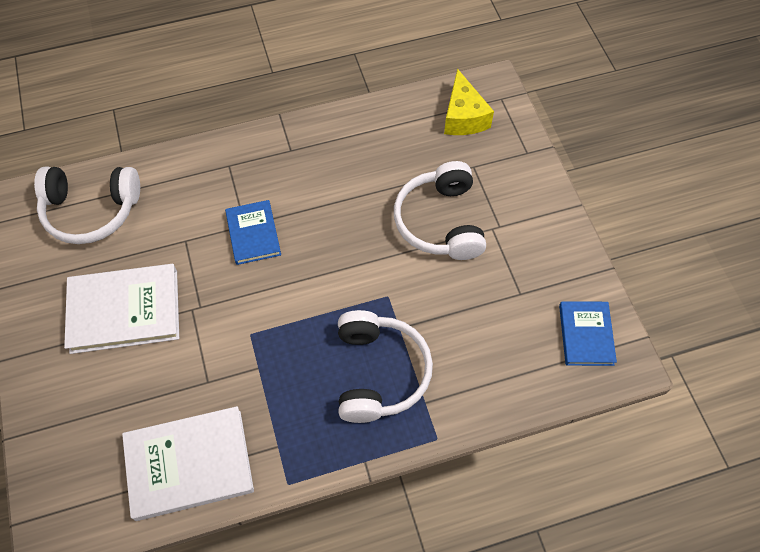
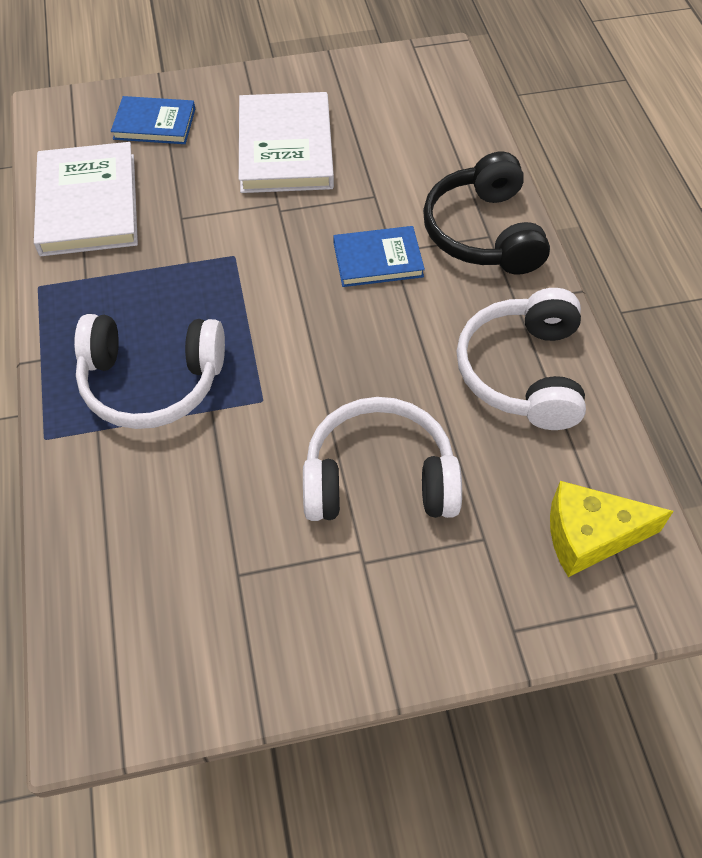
camera: 95 degrees right, 5 degrees down
white headphones [34,167,140,244] -> white headphones moved to [457,288,586,430]
blue book [559,301,617,366] -> blue book moved to [111,96,195,144]
none -> black headphones [423,152,550,275]

